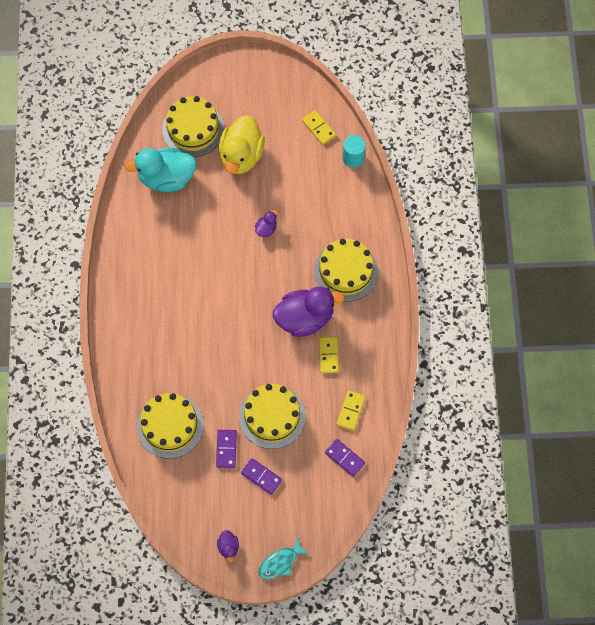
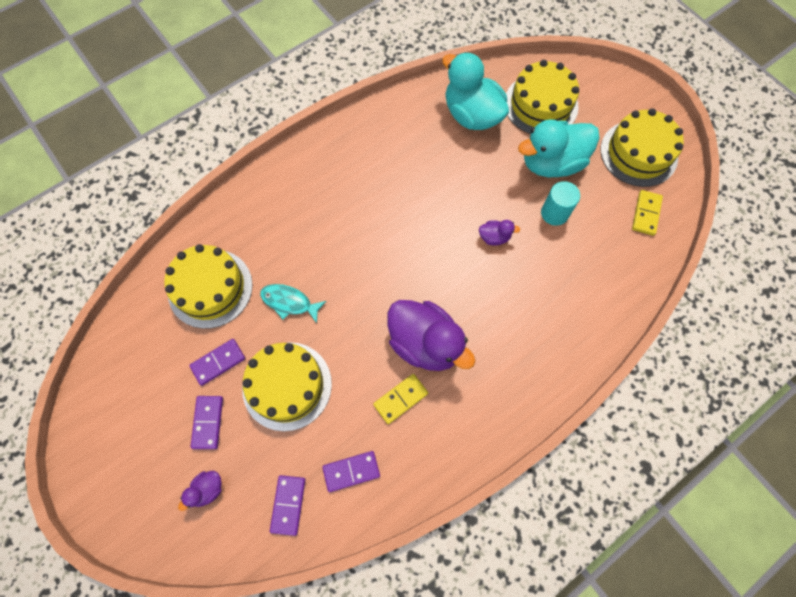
camera: 55 degrees right, 0 degrees up
purple duck [217,530,239,563] -> purple duck moved to [178,471,222,511]
yellow duck [219,115,265,174] -> turquoise duck [518,119,600,177]
turquoise fish [258,538,309,579] -> turquoise fish moved to [260,284,326,323]
yellow cake [314,239,378,302] -> yellow cake moved to [600,108,684,187]
yellow domino [336,390,366,431] -> purple domino [322,451,380,492]
turquoise cylinder [343,135,366,168] -> turquoise cylinder moved to [541,181,580,226]

